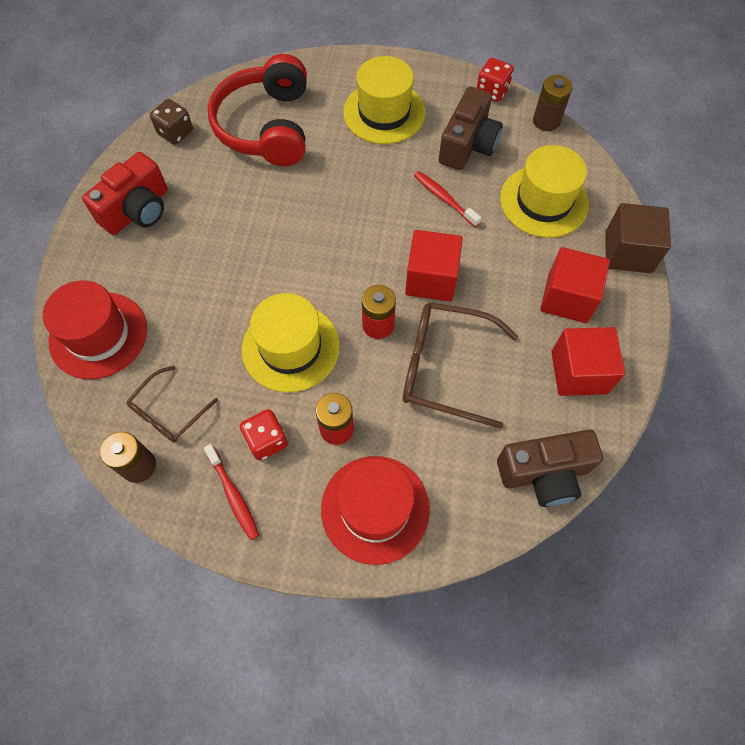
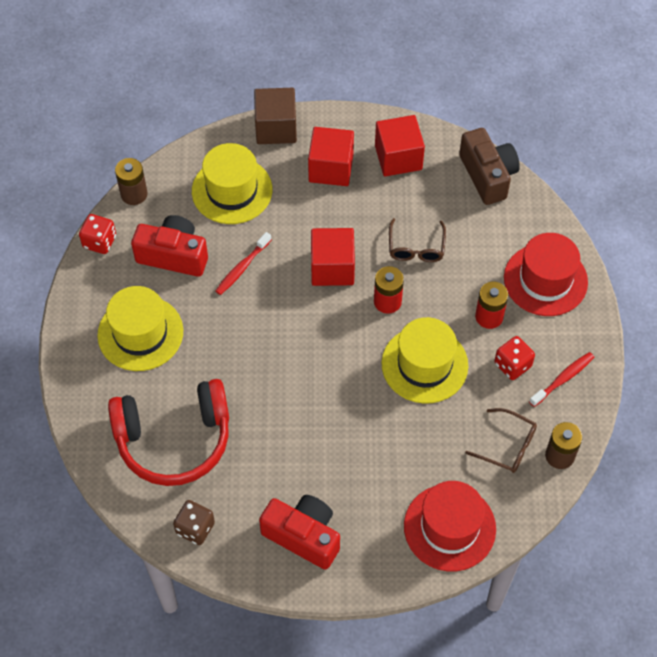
camera: 100 degrees left, 5 degrees down
brown glasses [403,302,519,429] -> brown glasses [389,218,446,262], size x0.59
brown camera [439,87,503,170] -> red camera [131,215,208,277]

